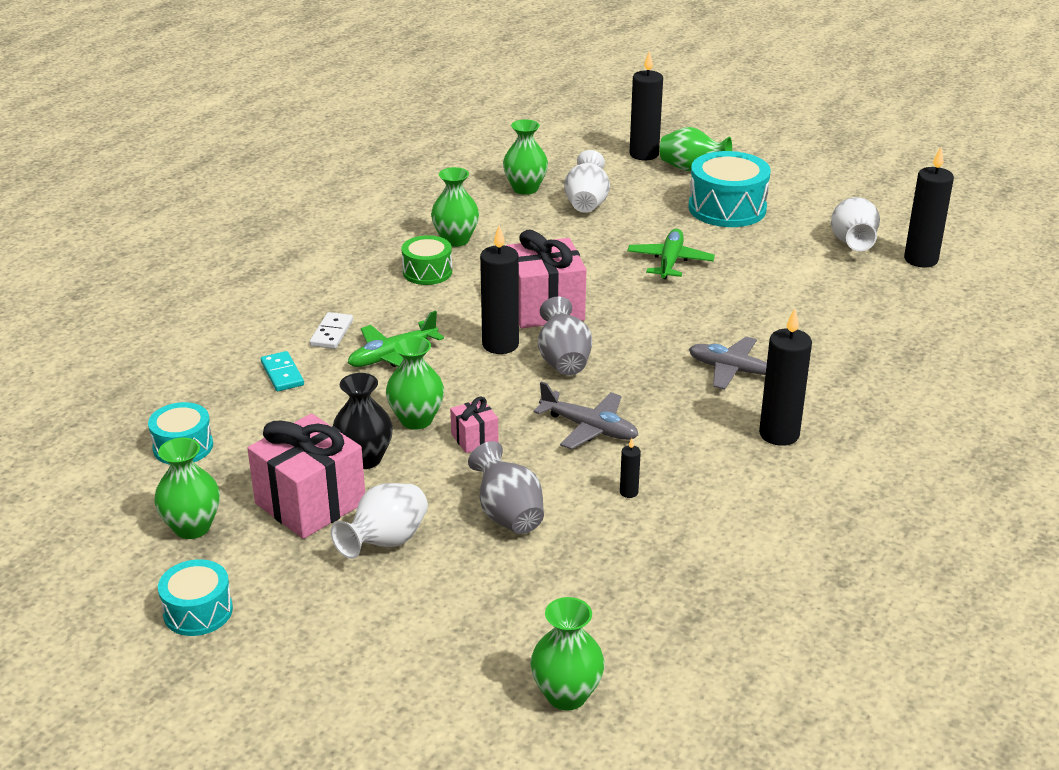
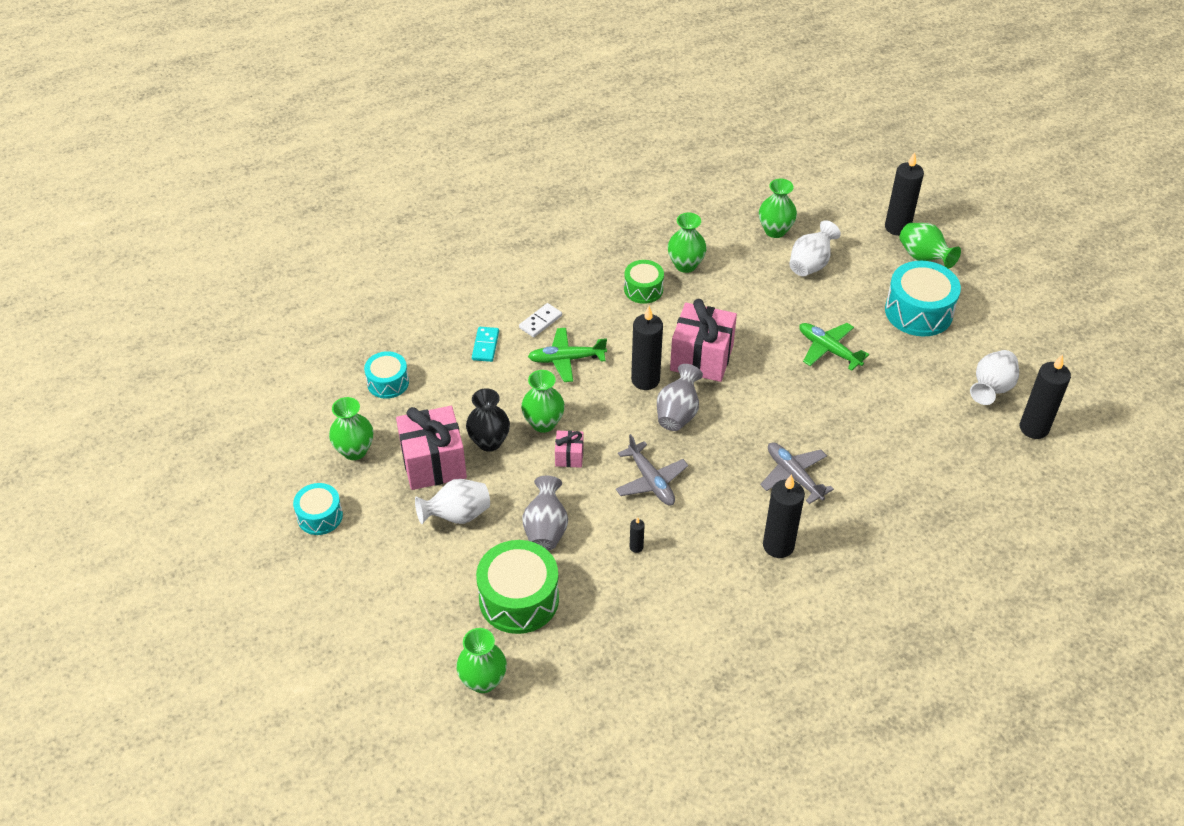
camera: 30 degrees right, 15 degrees up
green plane [627,229,715,279] -> green plane turned 90 degrees counterclockwise [799,323,869,371]
none -> green drum [476,540,559,634]

